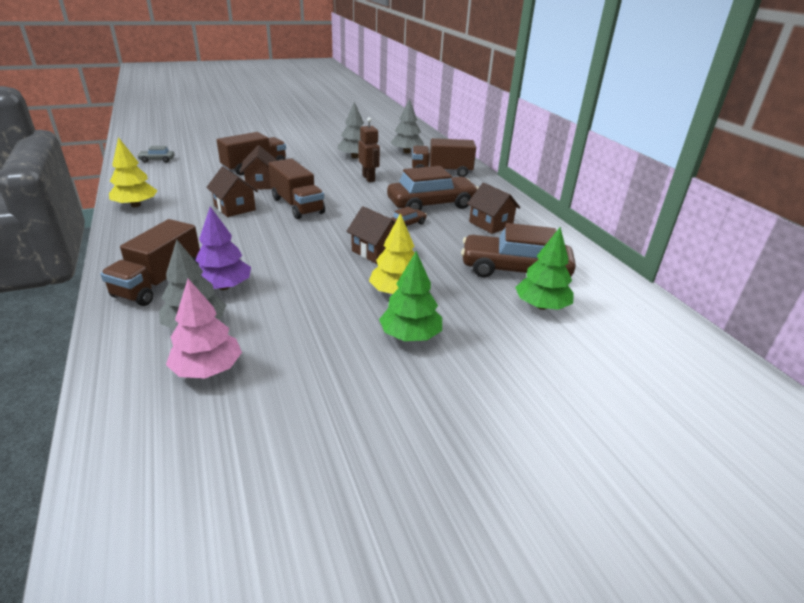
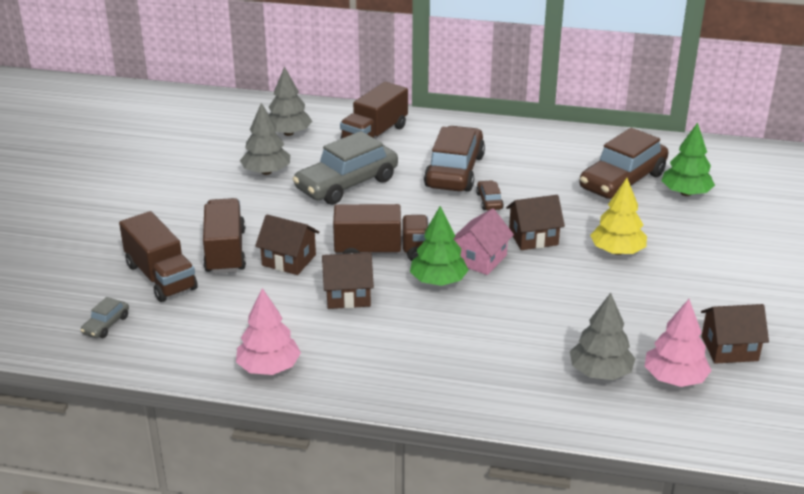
camera: 55 degrees left, 0 degrees up
brown truck [101,219,200,306] -> brown truck moved to [119,211,198,302]
yellow tree [109,137,158,207] -> pink tree [236,288,301,375]
purple tree [195,207,251,290] -> none
brown robot [358,117,380,182] -> grey car [293,131,398,205]
green tree [379,251,442,341] -> green tree moved to [410,206,469,286]
brown house [467,183,521,234] -> brown house moved to [701,304,769,364]
none -> pink house [453,208,514,275]

